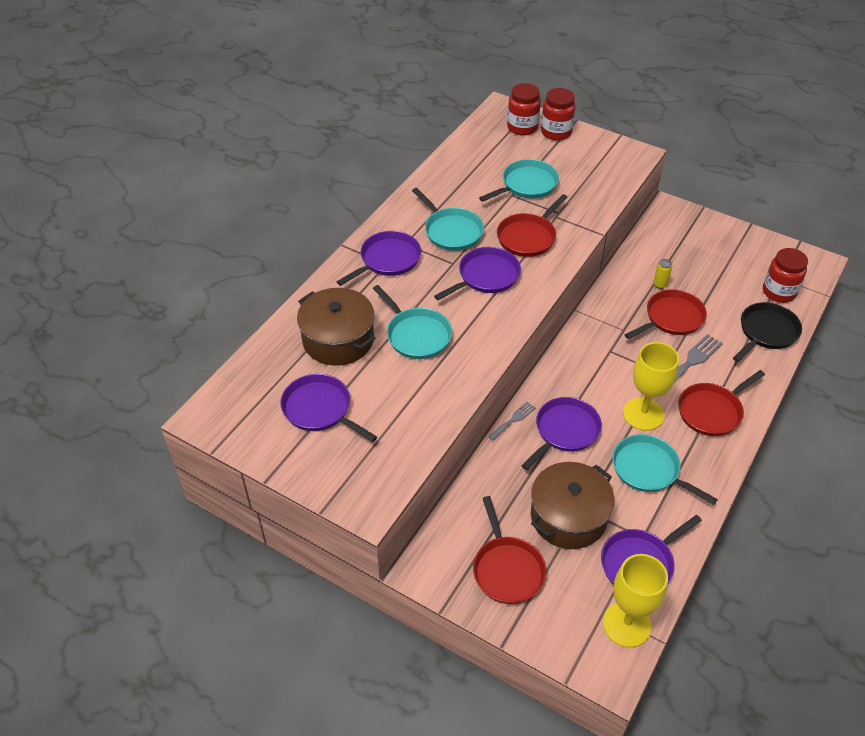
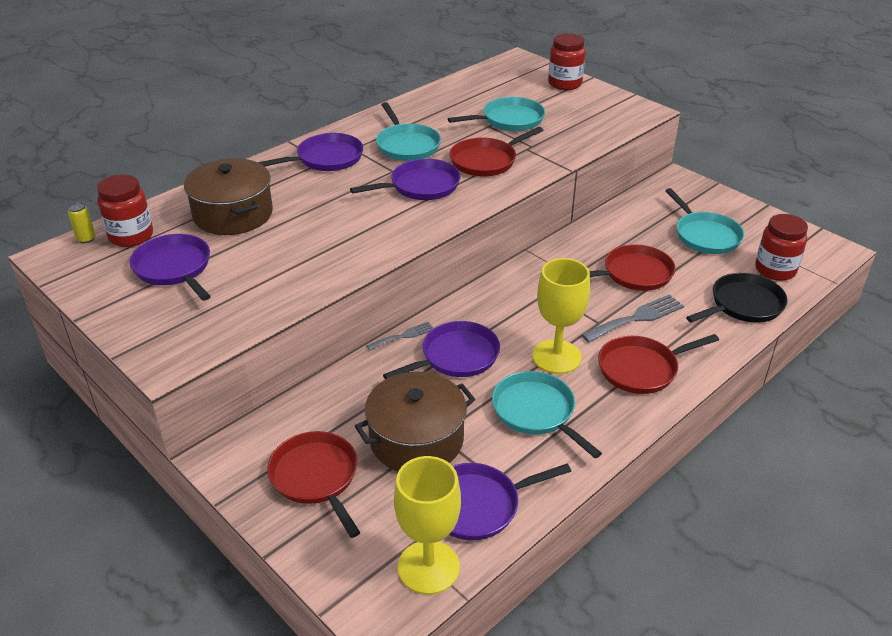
camera: 15 degrees right, 10 degrees down
turquoise pan [373,285,452,359] -> turquoise pan moved to [665,188,744,254]
red pan [473,496,546,604] -> red pan turned 150 degrees clockwise [267,431,360,538]
red jar [507,83,541,136] -> red jar moved to [97,174,153,247]
yellow can [653,259,672,289] -> yellow can moved to [68,202,95,243]

